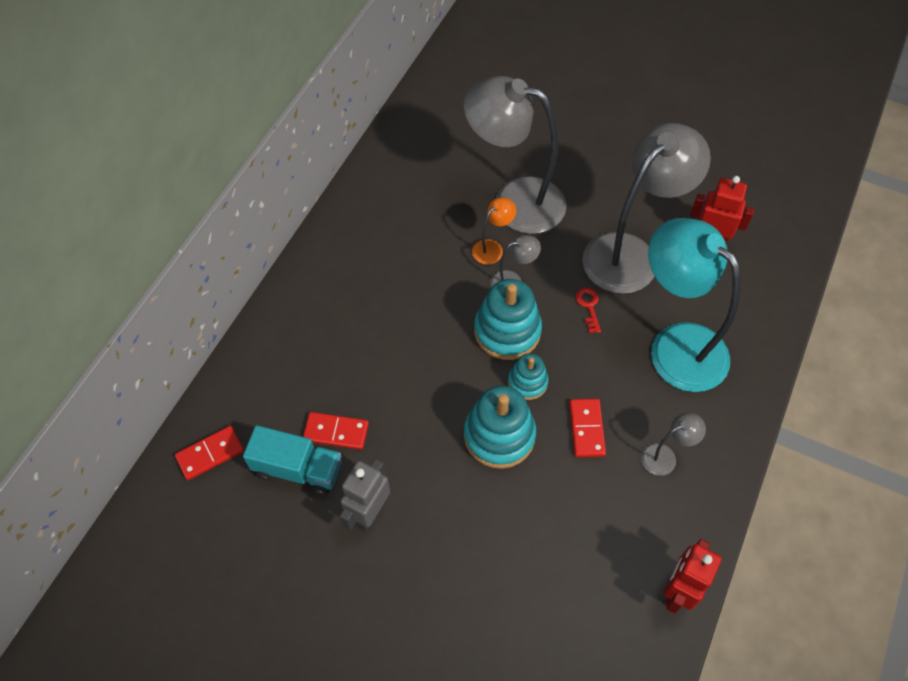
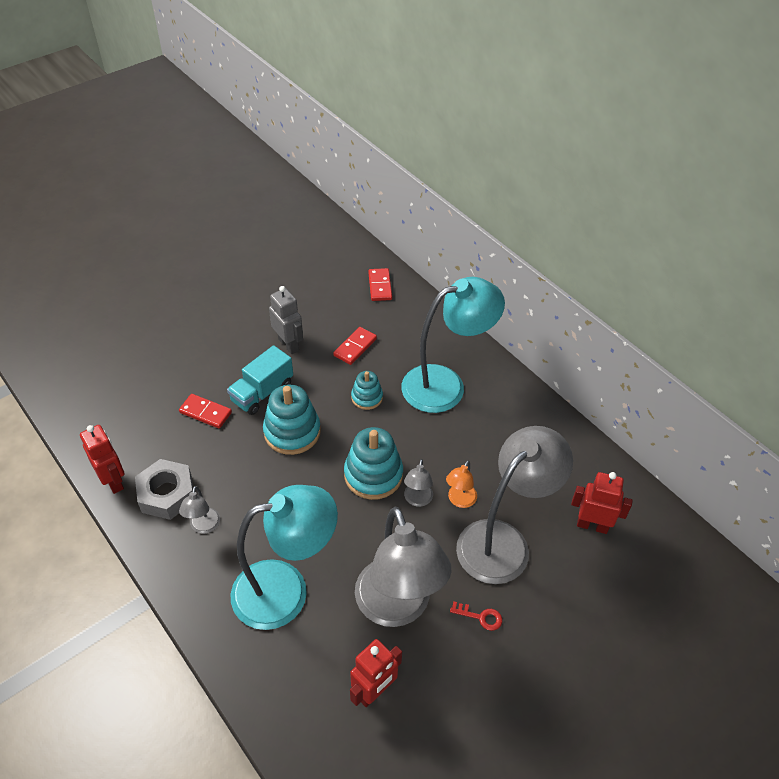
camera: 115 degrees right, 10 degrees down
turquoise truck [243,425,341,495] -> turquoise truck moved to [227,345,293,415]
orange lamp [472,197,516,265] -> orange lamp turned 45 degrees clockwise [446,460,477,508]
turquoise stacking toy [508,353,549,400] -> turquoise stacking toy moved to [351,371,383,410]
red domino [569,399,606,457] -> red domino moved to [179,394,232,428]
red key [576,288,601,333] -> red key moved to [450,602,502,631]
none -> grey nut [135,459,193,520]
none -> turquoise lamp [401,277,505,413]
none -> red robot [571,472,633,534]

